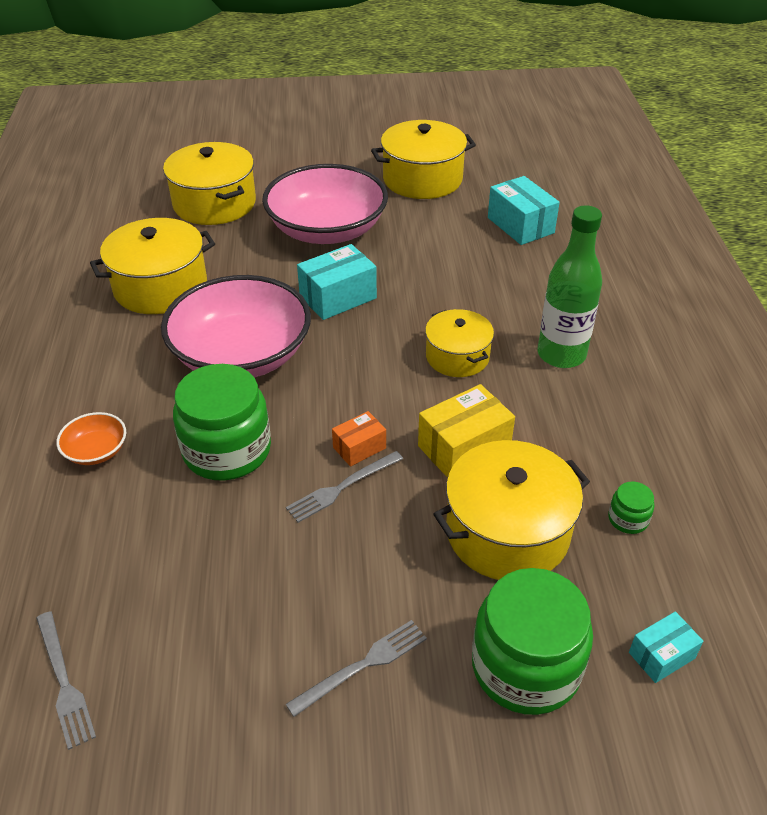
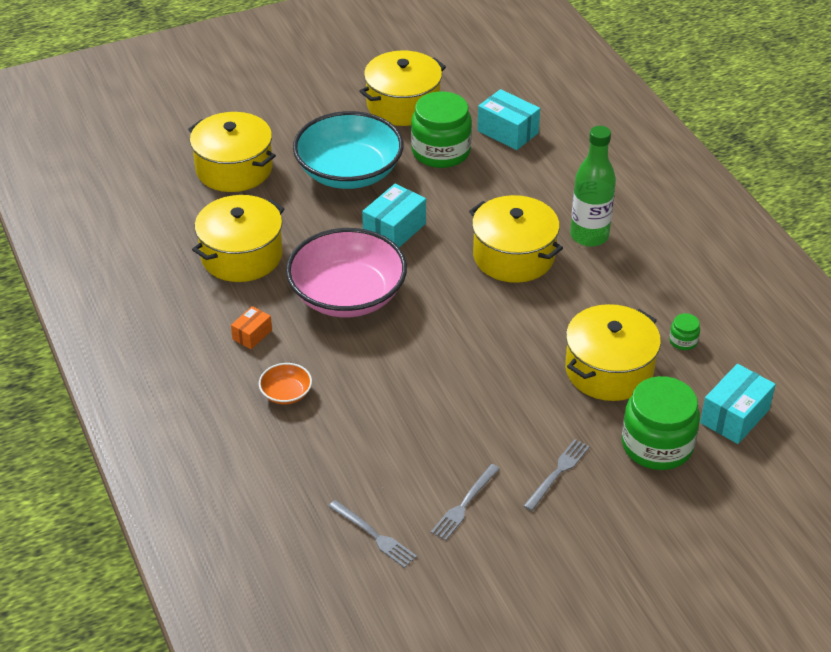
camera: 20 degrees left, 0 degrees up
green jar [173,364,271,481] -> green jar moved to [411,91,472,168]
pink bowl [262,164,388,244] -> turquoise bowl [293,111,403,189]
grey fork [286,451,403,523] -> grey fork moved to [431,464,500,541]
orange box [332,411,386,467] -> orange box moved to [231,306,272,349]
yellow box [418,384,515,478] -> none
yellow pot [425,309,494,377] -> yellow pot [469,195,563,283], size x1.59
turquoise box [629,611,704,683] -> turquoise box [700,364,776,444], size x1.73

